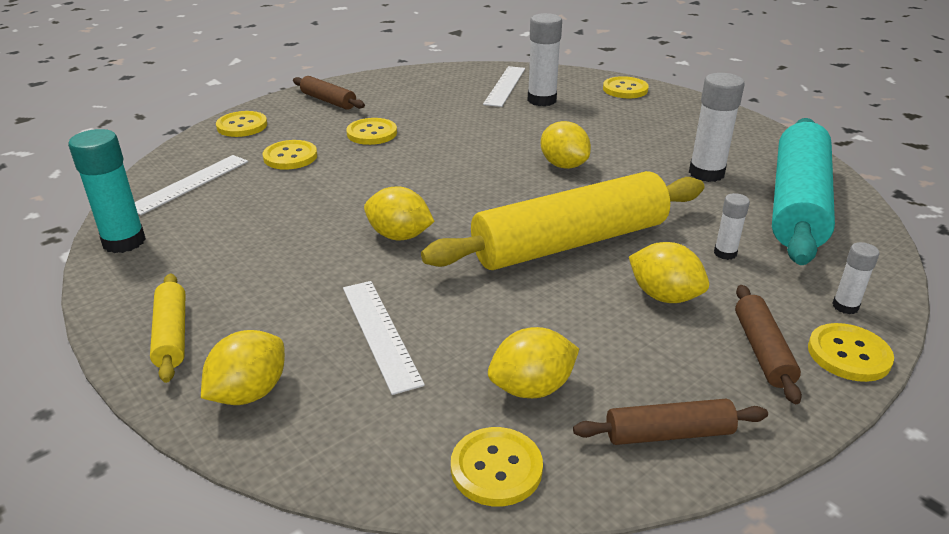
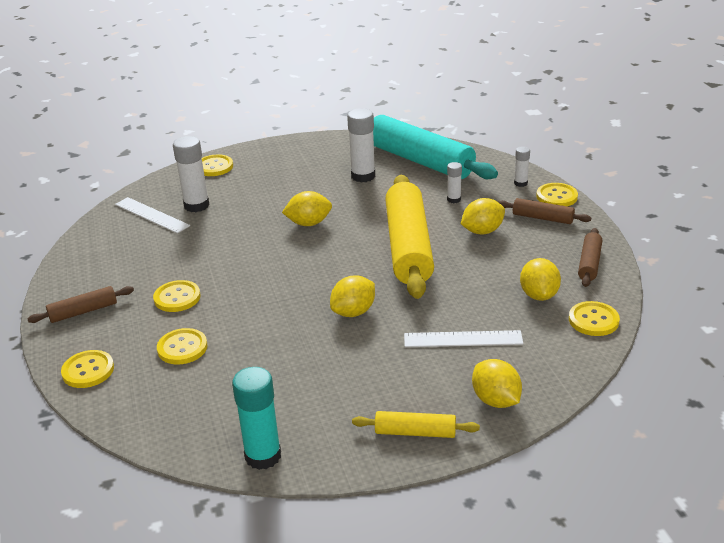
camera: 65 degrees left, 0 degrees up
white ruler [135,155,248,215] -> none

